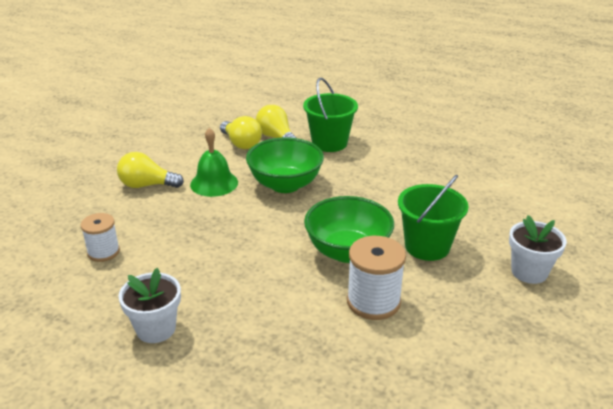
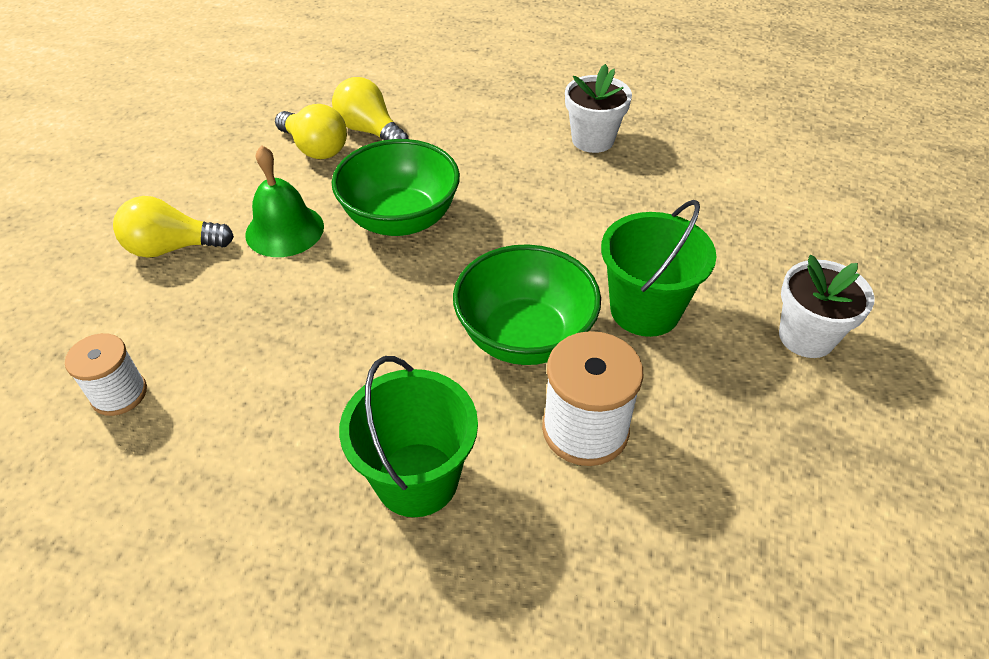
camera: 10 degrees left, 15 degrees up
white flower pot [118,268,181,343] -> white flower pot moved to [565,64,632,153]
green bucket [303,78,358,152] -> green bucket moved to [339,356,478,517]

